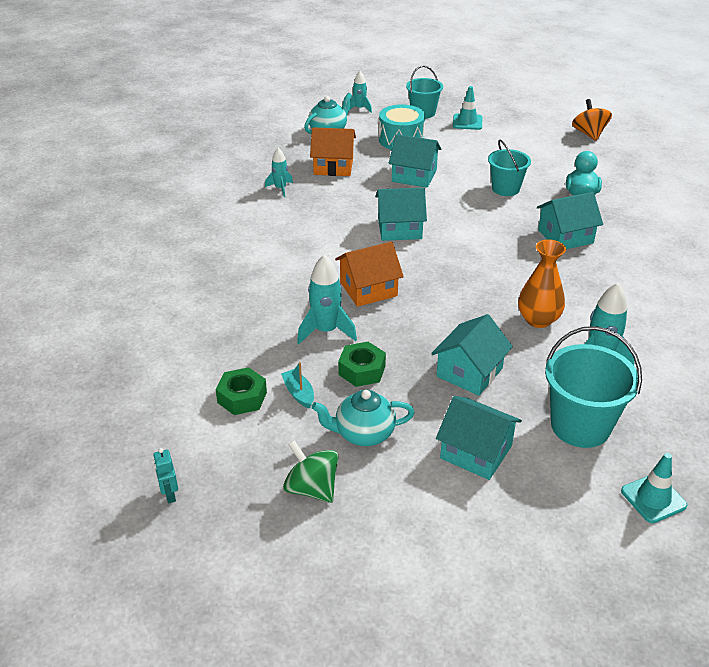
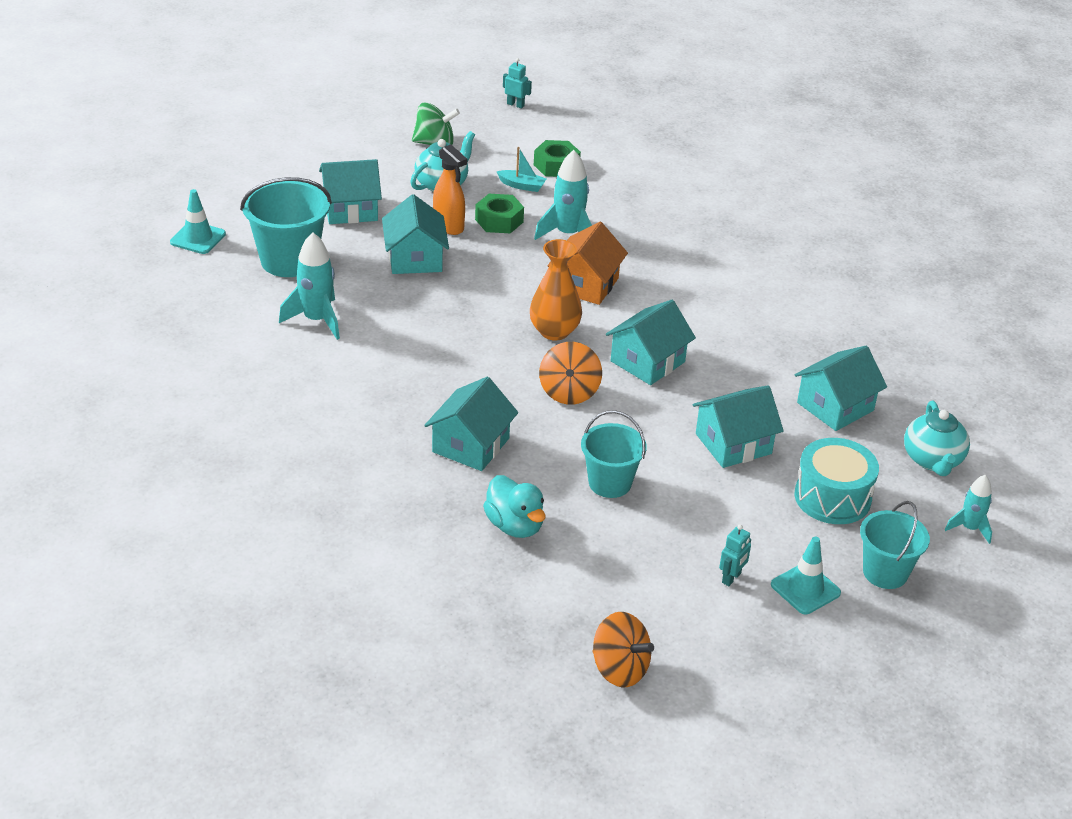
camera: 135 degrees right, 0 degrees up
turquoise rocket [265,148,293,197] -> none
orange house [310,127,356,176] -> turquoise house [794,346,887,431]
orange vase [518,239,566,328] -> orange vase moved to [530,239,582,341]
none -> orange spray bottle [433,144,467,235]
none -> orange spinning top [539,342,602,405]
none -> turquoise robot [719,524,751,586]

